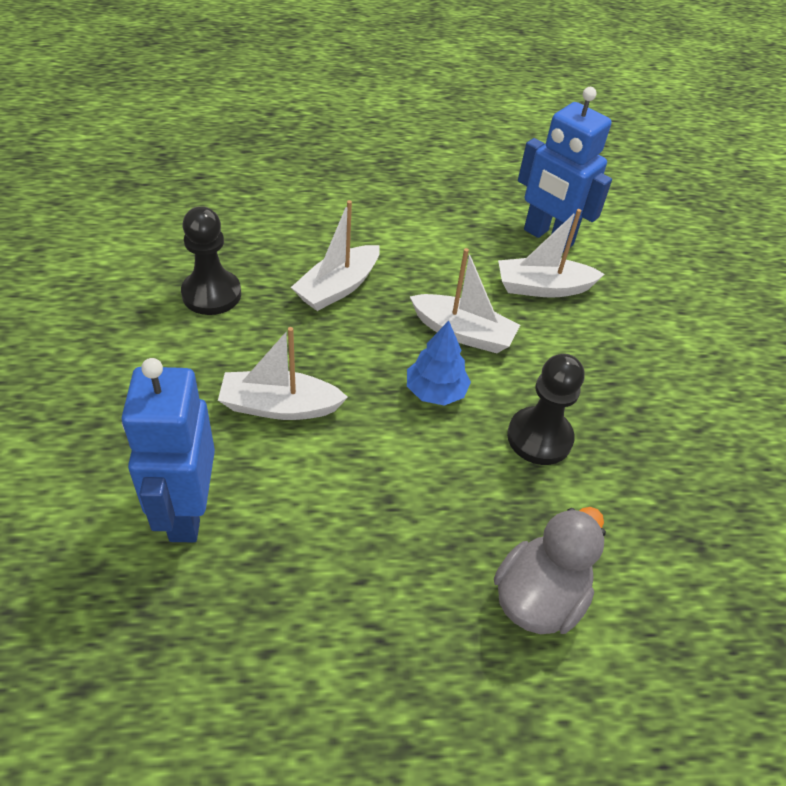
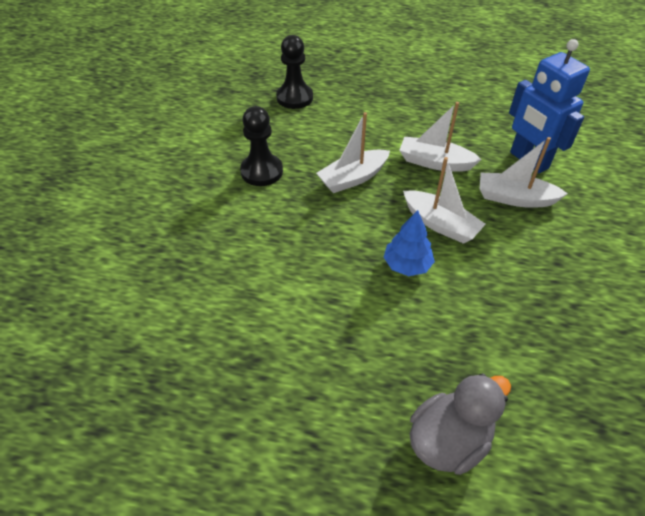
camera: 20 degrees right, 0 degrees up
blue robot [121,358,215,542] -> none
white boat [218,327,348,420] -> white boat moved to [399,102,482,172]
black pawn [507,354,584,465] -> black pawn moved to [276,35,313,109]

